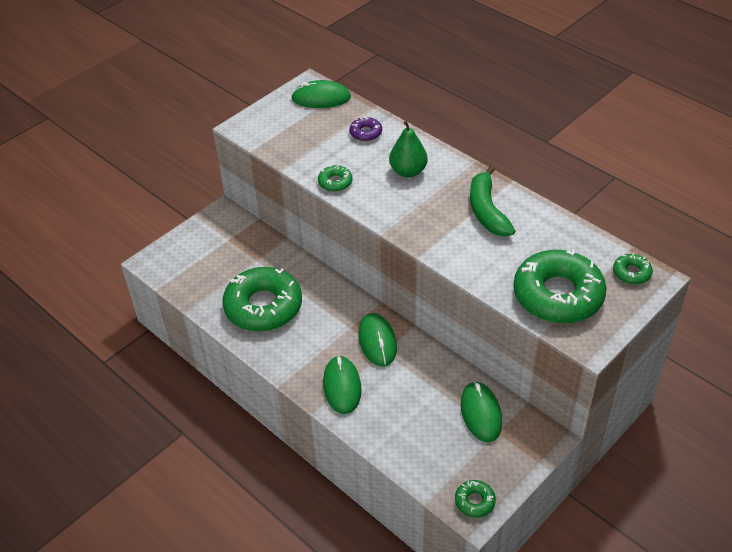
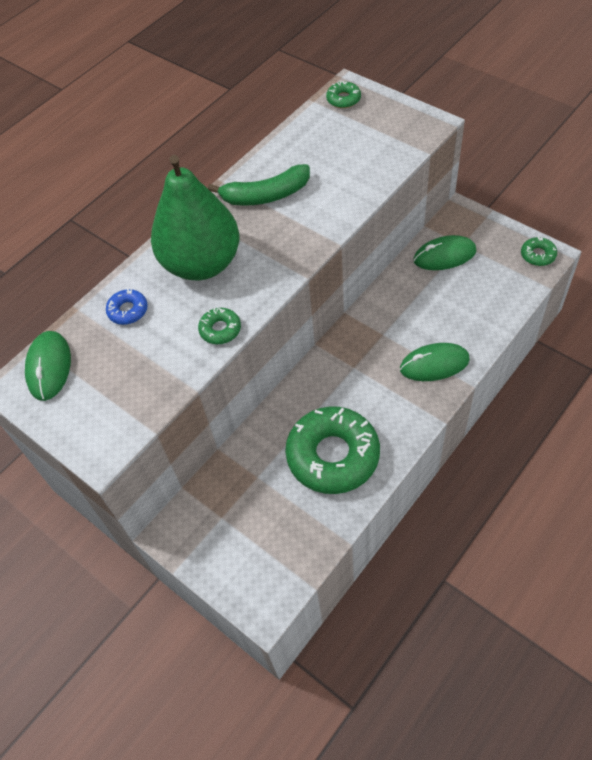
camera: 90 degrees left, 10 degrees up
purple donut [349,117,382,141] -> blue donut [106,289,148,325]
green mouse [358,313,397,366] -> none
green pear [389,121,428,177] -> green pear [151,155,240,280], size x1.92
green donut [513,249,607,323] -> none

